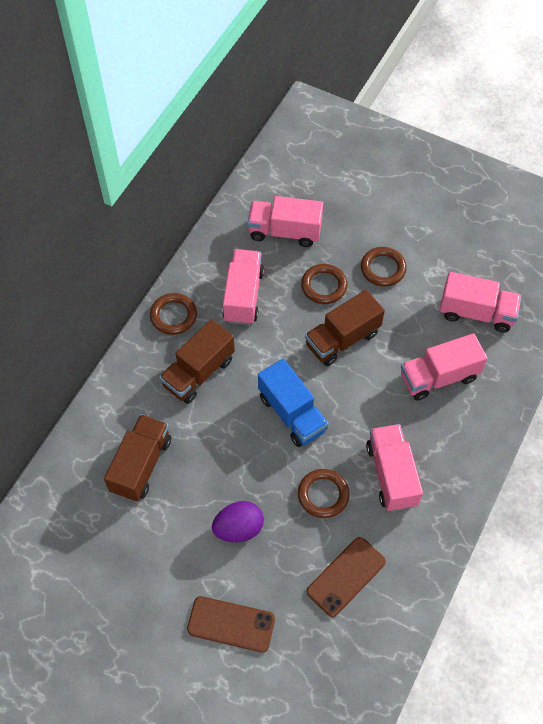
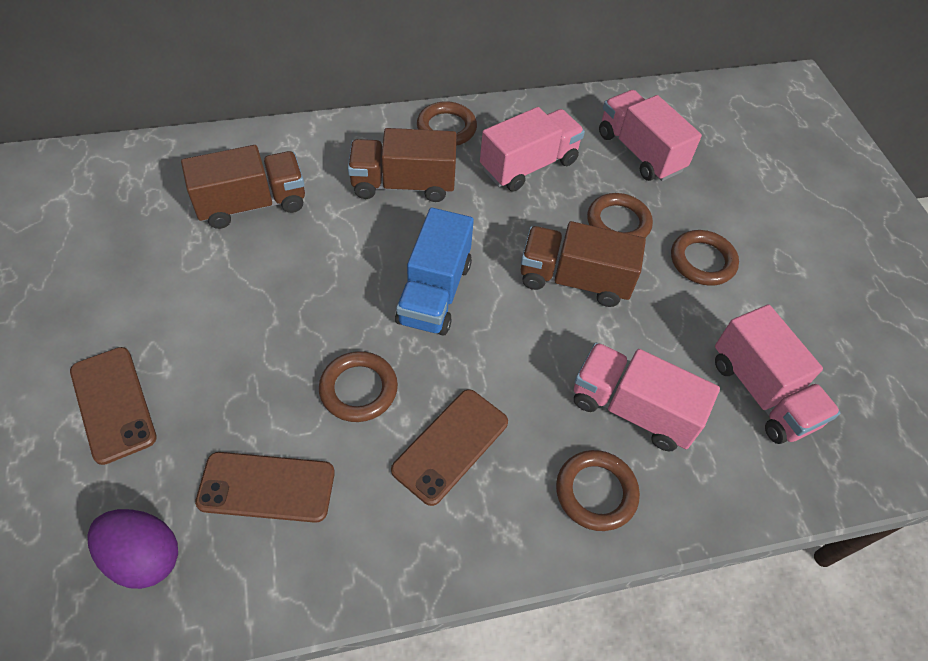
camera: 45 degrees right, 5 degrees down
purple egg [212,501,264,542] -> purple egg moved to [88,509,178,589]
pink truck [366,424,423,512] -> brown phone [391,389,508,506]
none -> brown ring [556,450,640,531]

